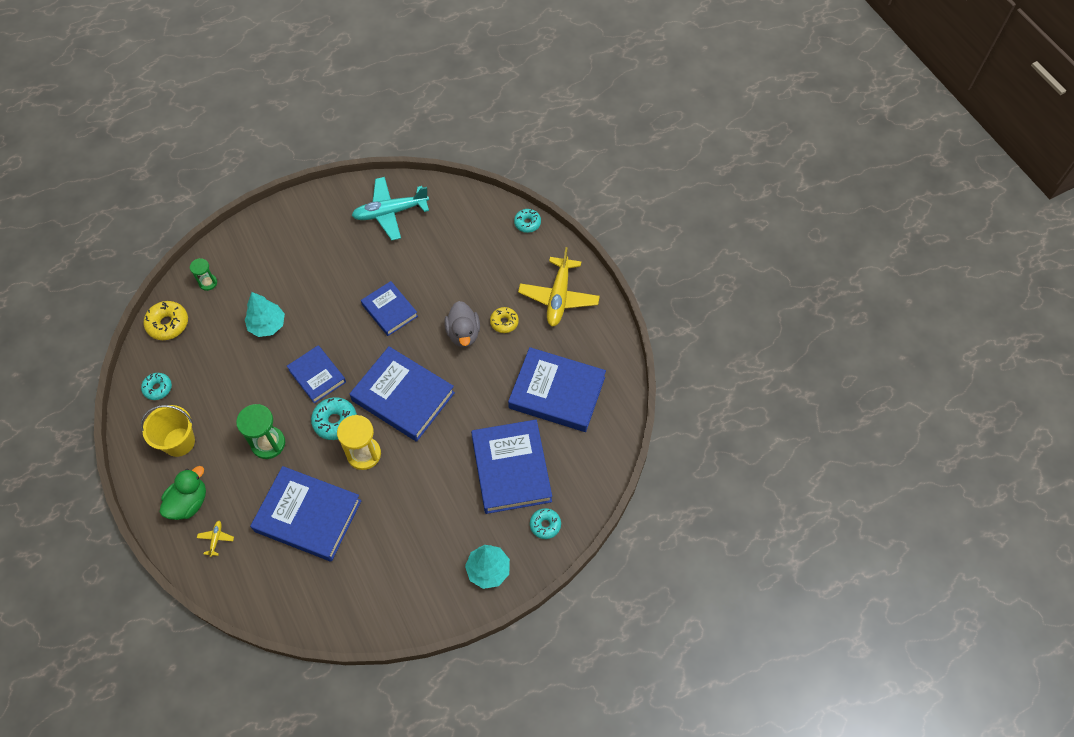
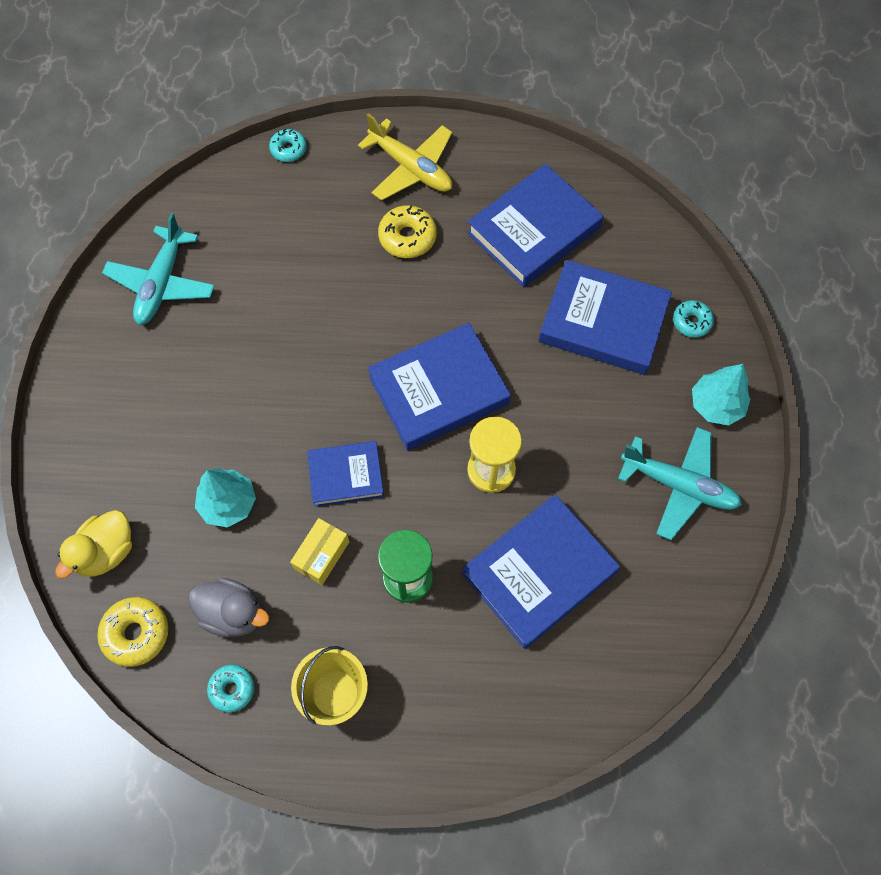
camera: 60 degrees left, 5 degrees up
green duck [160,466,206,520] -> none
green hourglass [190,258,217,291] -> yellow duck [55,510,132,579]
yellow plane [197,521,234,557] -> none
turquoise donut [311,397,357,440] -> none
blue book [361,281,418,336] -> none
grey duck [444,301,480,347] -> grey duck moved to [188,578,269,637]
yellow donut [490,307,519,333] -> yellow donut [378,205,437,258], size x1.51
none -> yellow box [290,518,349,585]
none -> turquoise plane [618,427,742,540]

